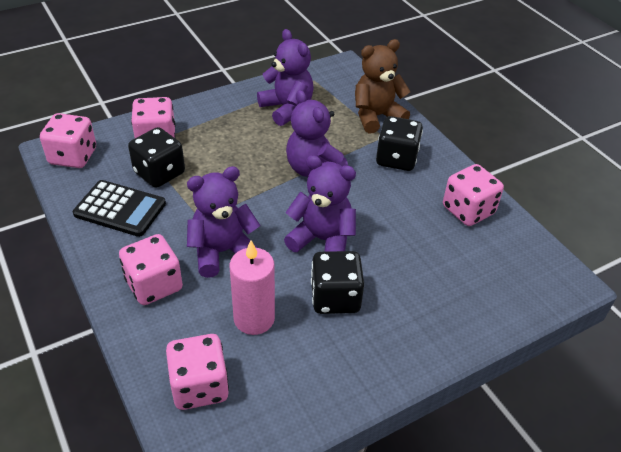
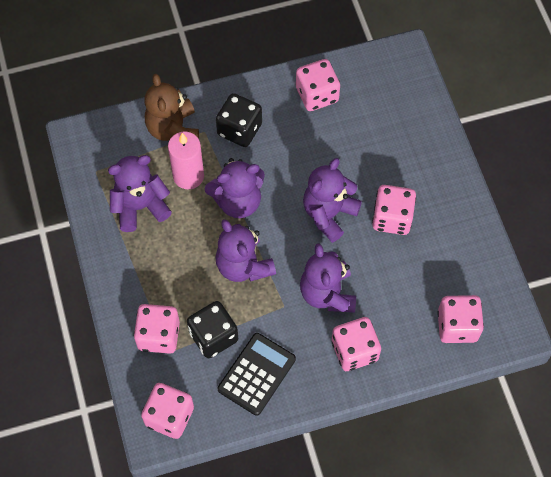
camera: 75 degrees left, 20 degrees up
pink candle [230,240,275,335] -> pink candle moved to [168,131,204,190]
black dice [311,251,364,314] -> pink dice [372,185,416,235]
none -> purple teddy bear [215,219,276,282]

